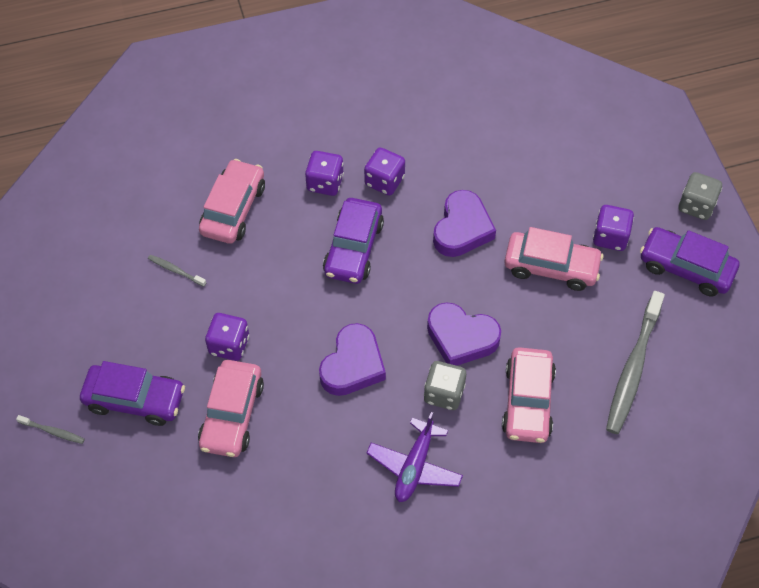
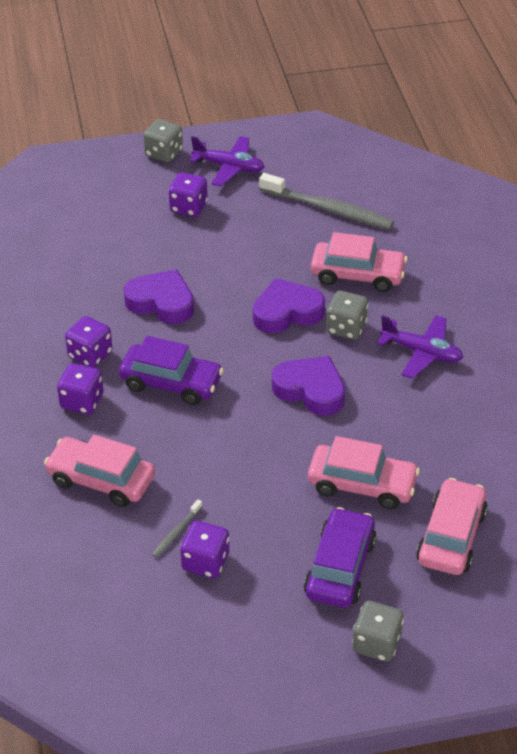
camera: 85 degrees left, 15 degrees down
grey toothbrush [16,415,85,444] -> grey dice [352,601,404,662]
purple dice [205,313,249,361] -> purple dice moved to [180,521,229,578]
purple heart [427,302,501,366] -> purple heart turned 135 degrees counterclockwise [253,278,325,333]
pink car [504,227,603,291] -> pink car moved to [416,478,488,575]
purple car [640,227,739,297] -> purple plane [189,136,265,186]

